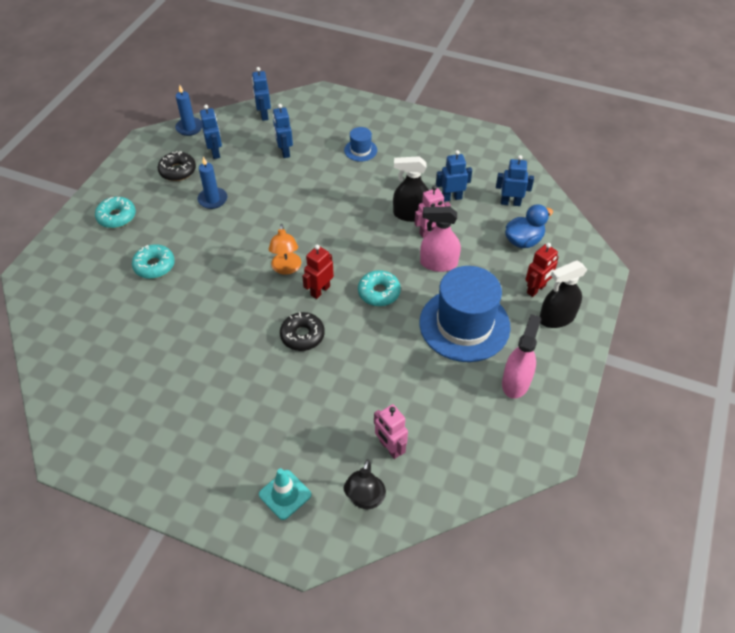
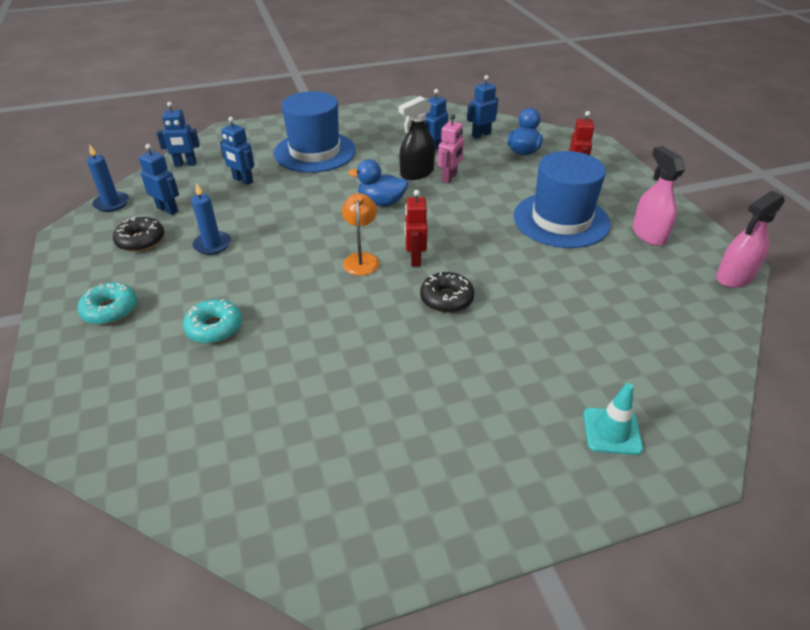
camera: 40 degrees left, 10 degrees down
blue robot [252,67,271,121] -> blue robot turned 45 degrees counterclockwise [157,102,200,167]
orange lamp [269,224,301,275] -> orange lamp turned 135 degrees counterclockwise [342,193,379,276]
blue hat [344,127,377,162] -> blue hat [274,91,356,173], size x2.26
black lamp [344,459,386,509] -> none
turquoise donut [358,270,401,306] -> none
pink robot [374,404,408,459] -> none
pink spray bottle [420,207,461,272] -> pink spray bottle moved to [716,191,785,288]
black spray bottle [540,260,587,328] -> none
none -> blue duck [348,159,409,206]

